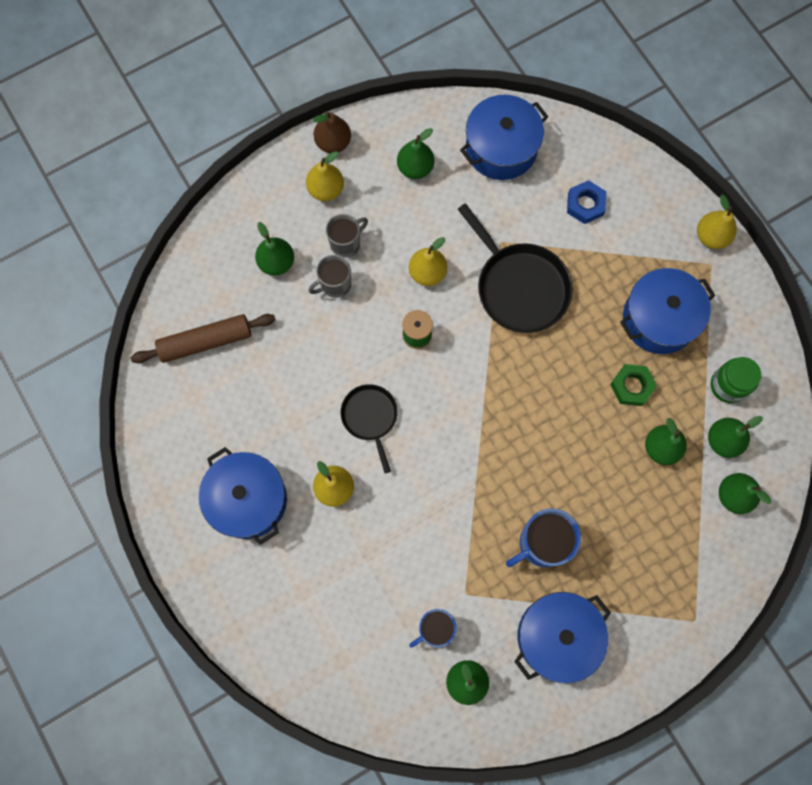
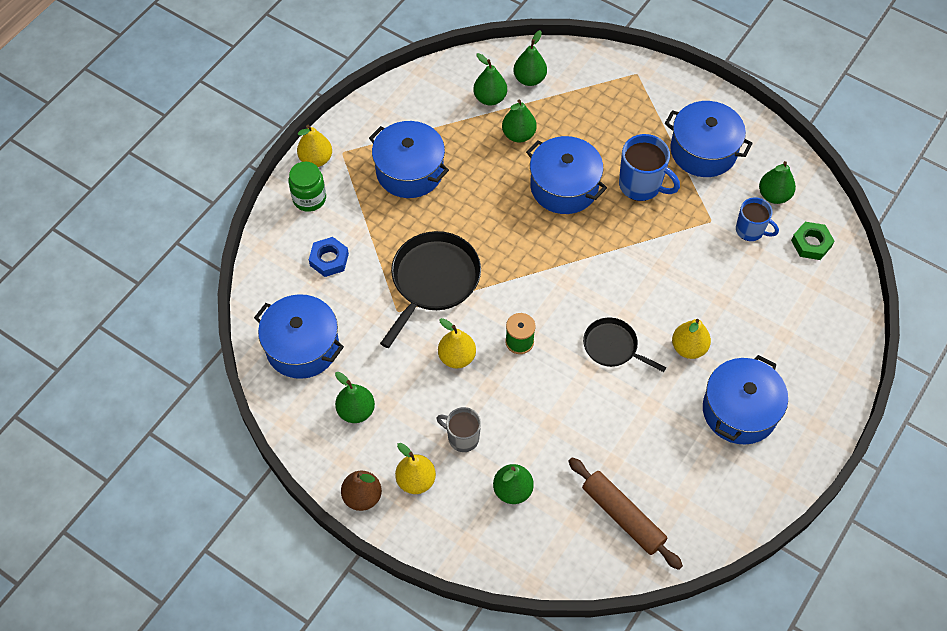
camera: 115 degrees left, 15 degrees down
grey mug [309,255,351,298] -> none
black pan [341,384,398,473] -> black pan turned 75 degrees clockwise [583,318,666,372]
green nut [610,364,657,406] -> green nut moved to [791,222,834,260]
green jar [711,357,761,403] -> green jar moved to [288,161,326,212]
none -> blue pot [526,136,607,214]

